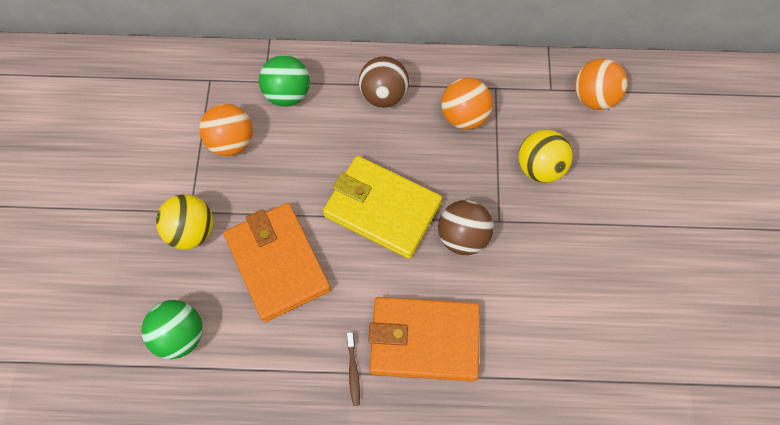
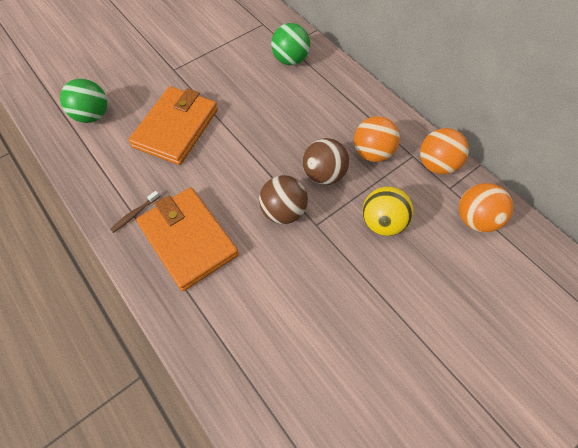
camera: 50 degrees right, 5 degrees down
yellow ball [156,194,213,249] -> none
orange ball [199,104,253,156] -> orange ball moved to [420,128,469,175]
yellow wallet [323,156,442,259] -> none
brown ball [359,56,409,108] -> brown ball moved to [303,138,349,185]

